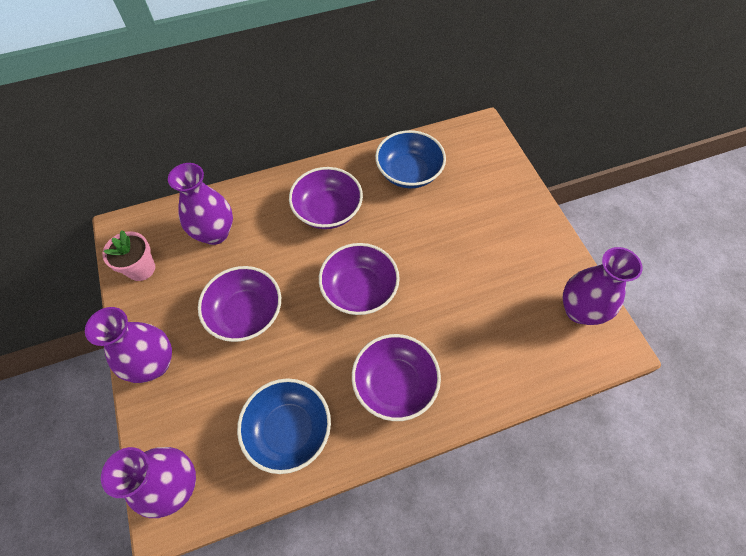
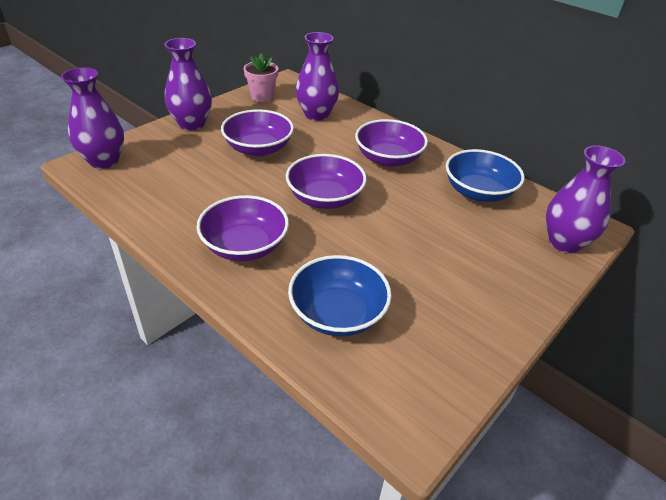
camera: 60 degrees right, 20 degrees down
blue bowl [237,378,331,474] -> blue bowl moved to [288,255,392,337]
purple vase [563,247,643,325] -> purple vase moved to [546,145,626,253]

